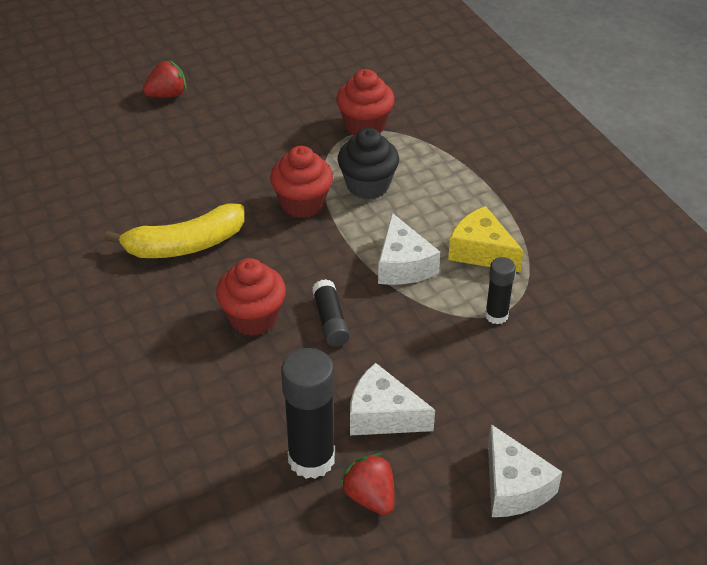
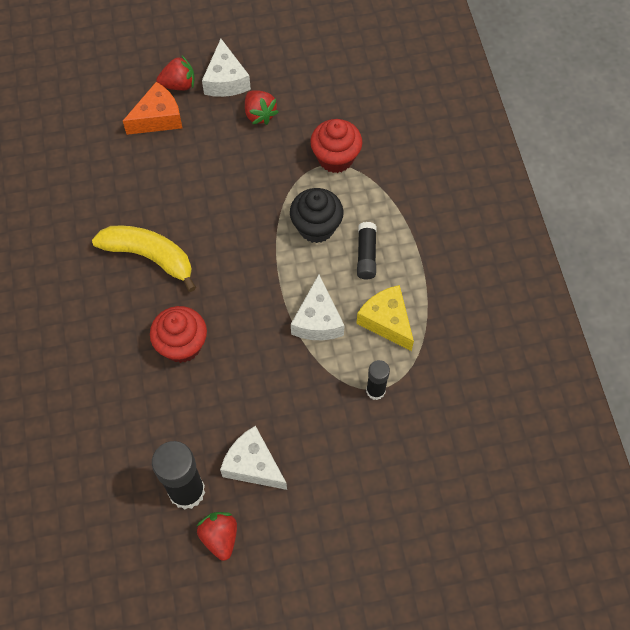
camera: 15 degrees right, 20 degrees up
yellow banana [105,203,244,258] -> yellow banana turned 150 degrees counterclockwise [92,226,196,292]
red cupcake [270,146,333,218] -> none
black glue stick [312,279,350,347] -> black glue stick moved to [357,222,377,279]
white cheese [488,424,562,517] -> white cheese moved to [202,39,251,97]
none -> orange cheese [123,82,183,135]
none -> red strawberry [245,91,278,125]

